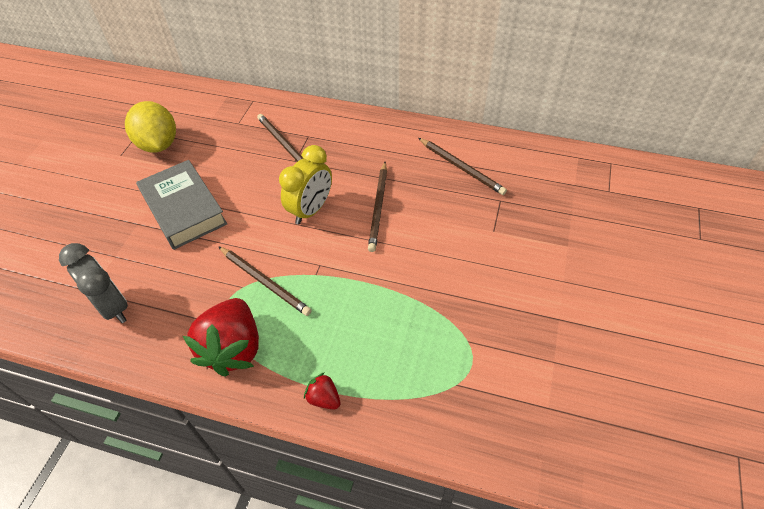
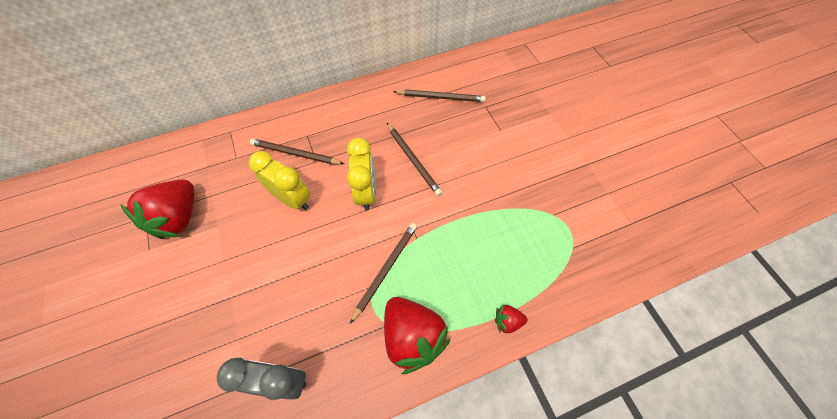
camera: 40 degrees left, 10 degrees up
yellow lemon [125,101,176,152] -> red strawberry [120,179,194,239]
grey book [136,160,227,250] -> none
brown pencil [218,246,312,316] -> brown pencil turned 60 degrees counterclockwise [350,223,417,324]
none -> yellow clock [249,151,310,210]

